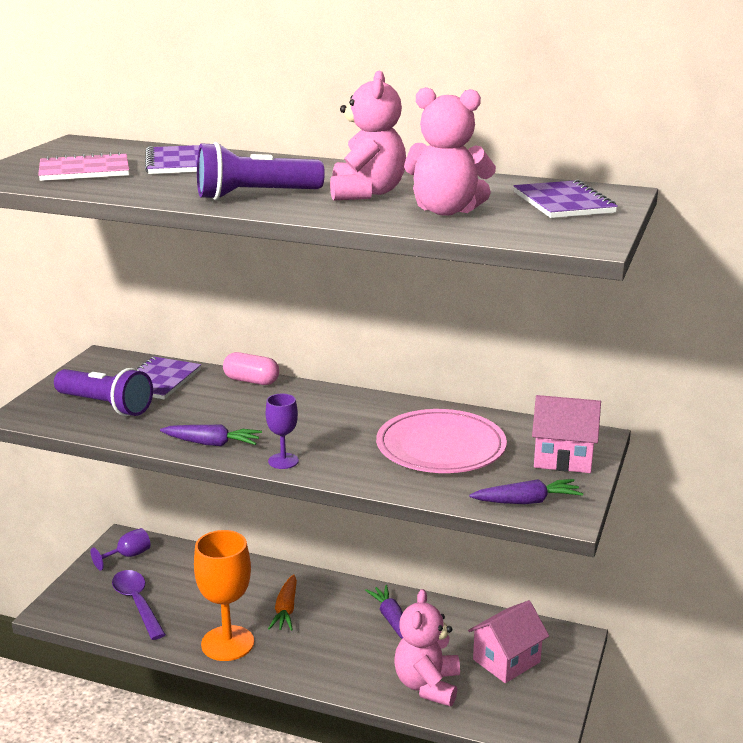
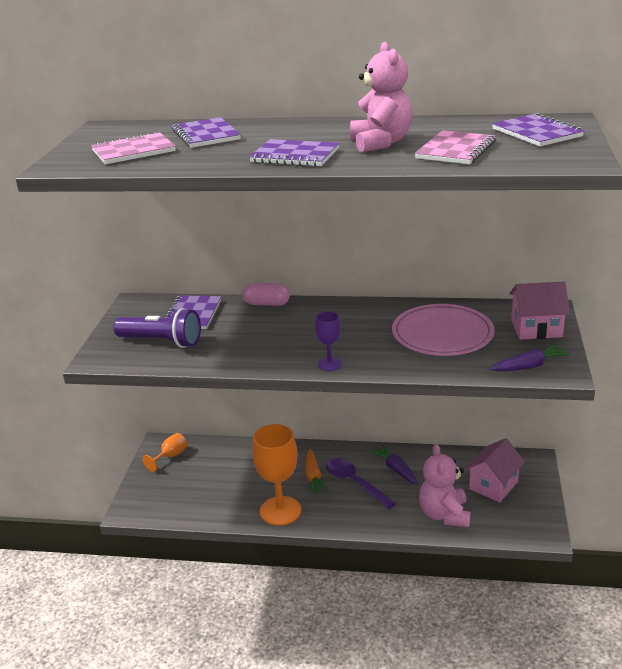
camera: 10 degrees left, 5 degrees up
purple goblet [91,528,151,571] -> orange goblet [143,433,187,472]
purple spoon [112,570,166,640] -> purple spoon moved to [326,458,396,509]
purple carrot [160,425,262,446] -> none
purple flashlight [197,142,325,200] -> purple notebook [249,139,339,167]
pink teddy bear [404,87,496,216] -> pink notebook [415,130,496,164]

